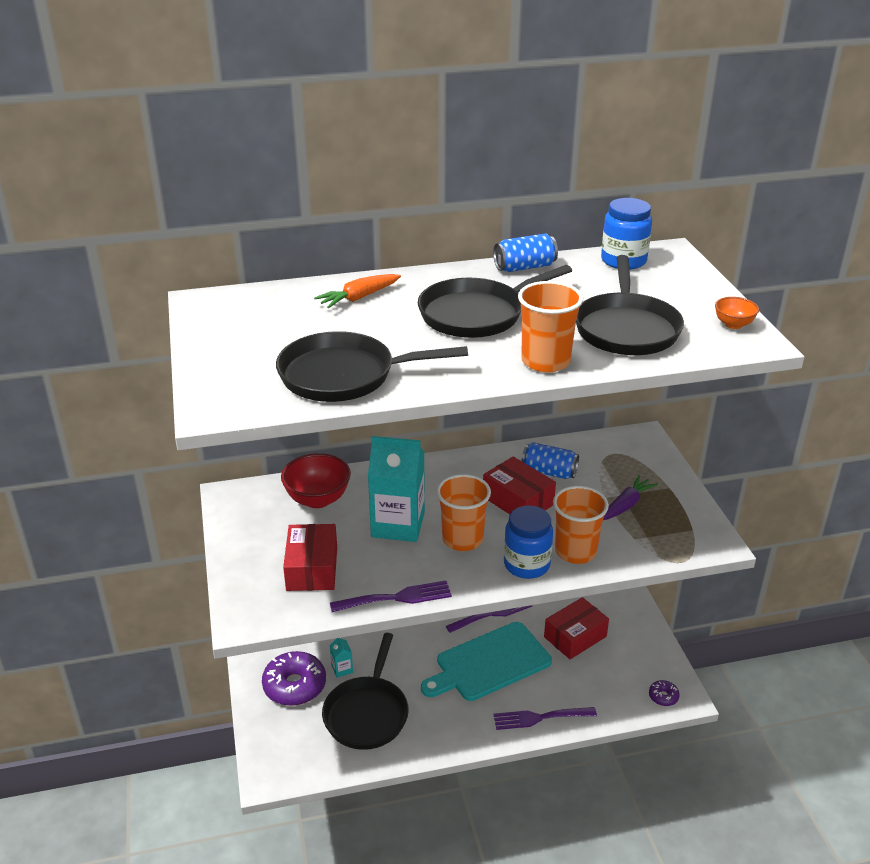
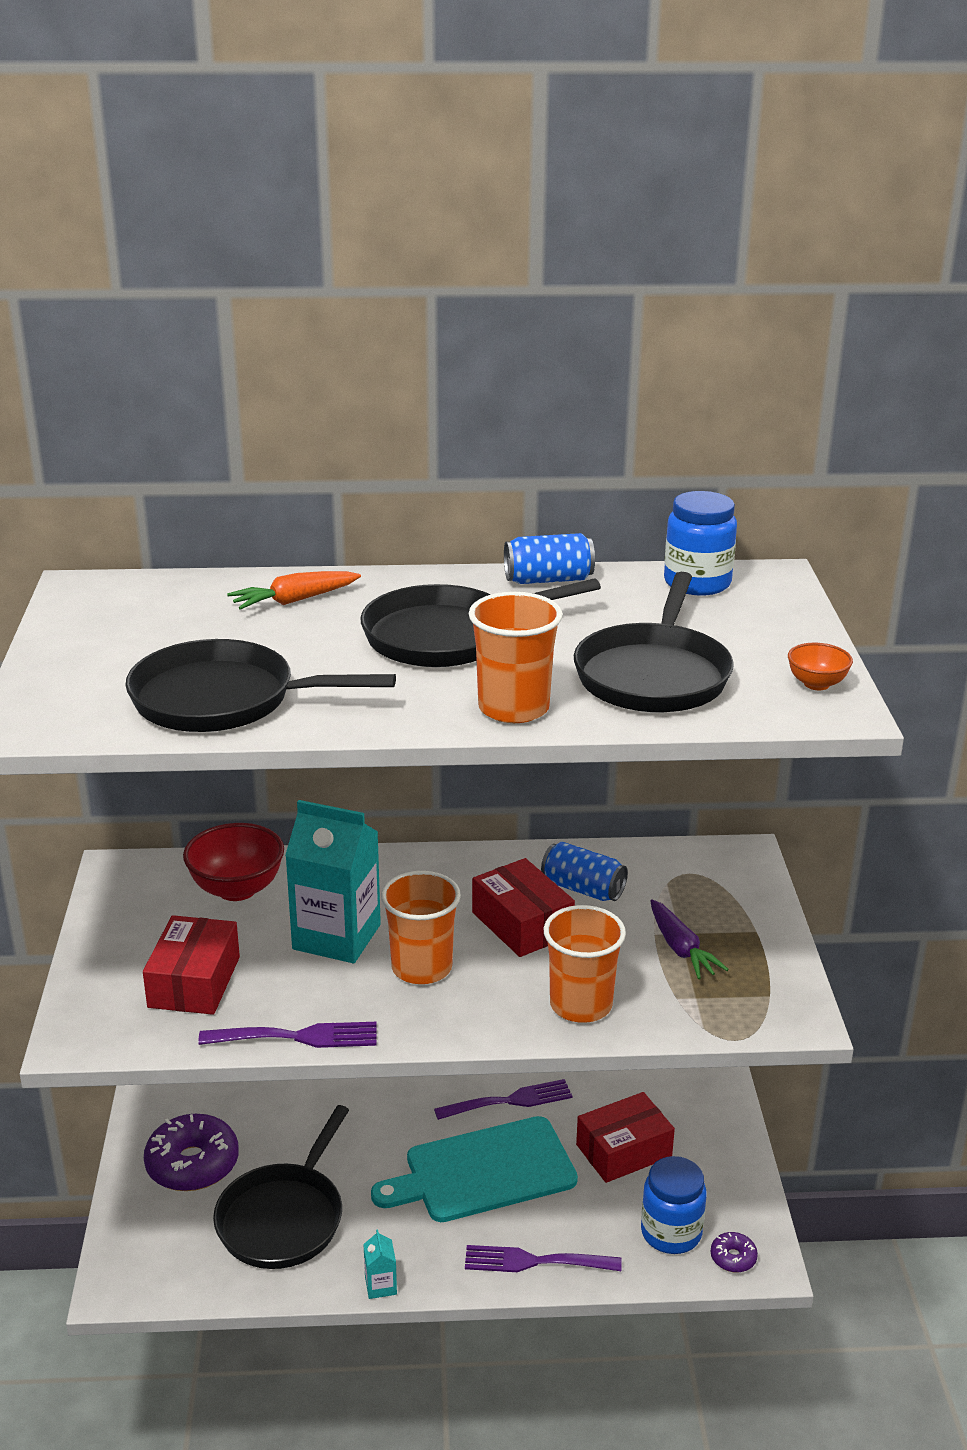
camera: 10 degrees right, 5 degrees down
turquoise carton [330,638,353,678] -> turquoise carton moved to [363,1229,397,1299]
blue jar [504,505,553,579] -> blue jar moved to [641,1156,707,1254]
purple carrot [603,475,658,520] -> purple carrot turned 105 degrees clockwise [651,899,729,979]

